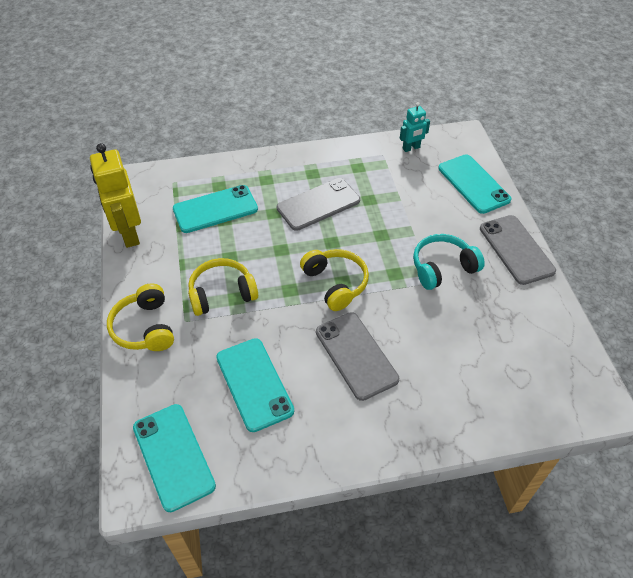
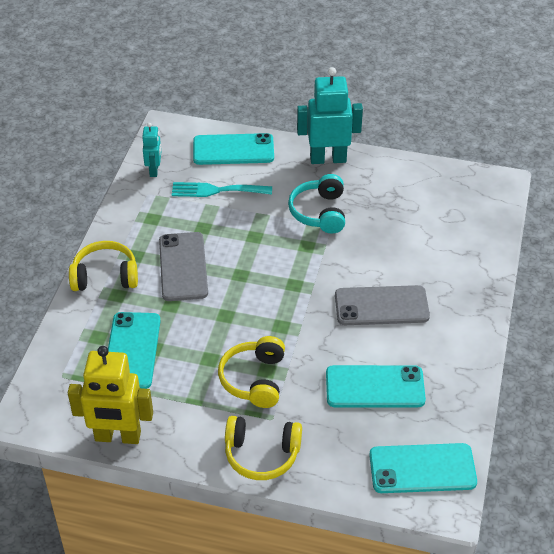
camera: 65 degrees left, 5 degrees down
yellow headphones [300,249,369,311] -> yellow headphones moved to [69,241,138,291]
grey phone [480,215,556,285] -> turquoise robot [297,67,363,164]
none -> turquoise fork [172,182,272,197]

